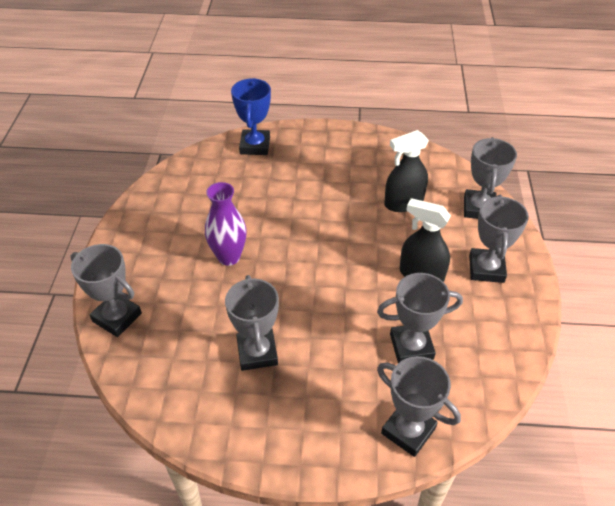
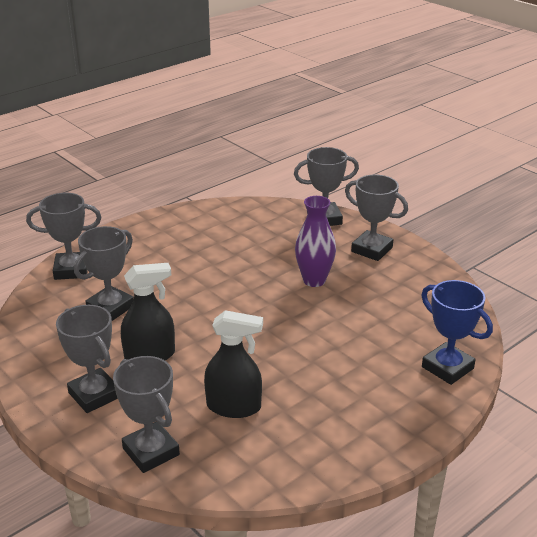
camera: 135 degrees right, 15 degrees down
grey trophy [225,275,279,371] -> grey trophy moved to [345,175,408,261]
black spray bottle [384,130,429,212] -> black spray bottle turned 75 degrees clockwise [204,310,263,418]

